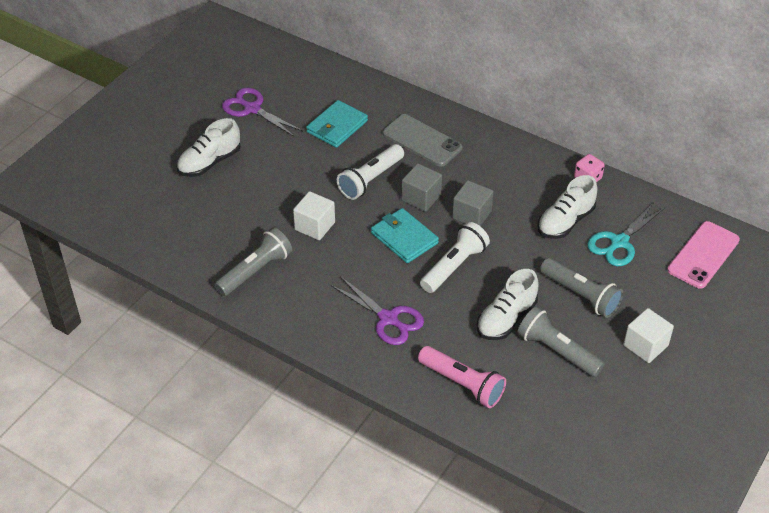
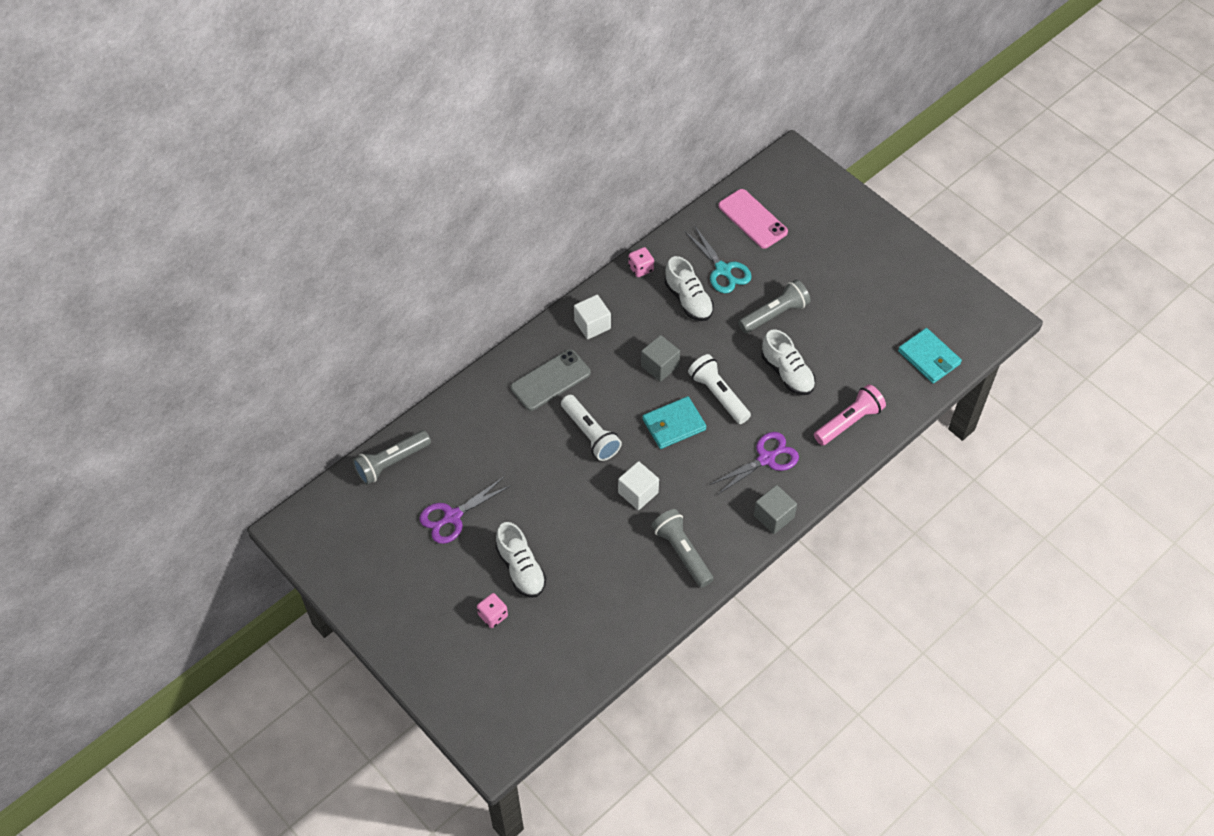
camera: 75 degrees left, 10 degrees up
turquoise wallet [306,100,368,148] -> turquoise wallet moved to [898,328,962,384]
grey cube [401,163,442,212] -> grey cube moved to [754,485,797,534]
grey flashlight [517,307,605,377] -> grey flashlight moved to [353,430,431,485]
white cube [623,308,674,363] -> white cube moved to [574,295,611,339]
none -> pink dice [477,593,508,628]

